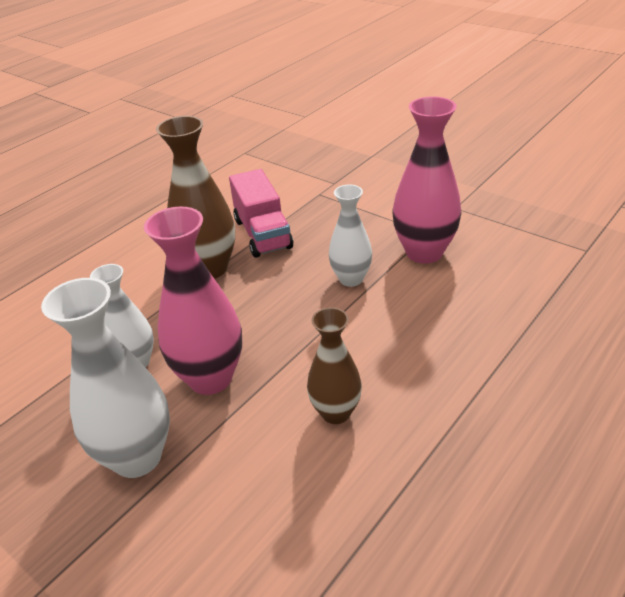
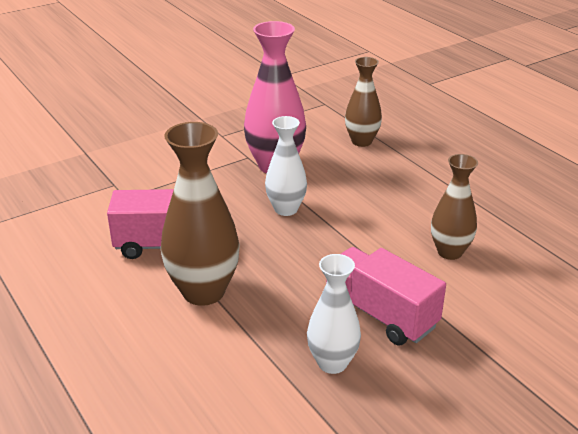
camera: 75 degrees left, 5 degrees down
white vase [41,278,170,478] -> none
pink vase [144,207,242,395] -> pink truck [326,247,446,345]
none -> brown vase [345,57,382,147]

